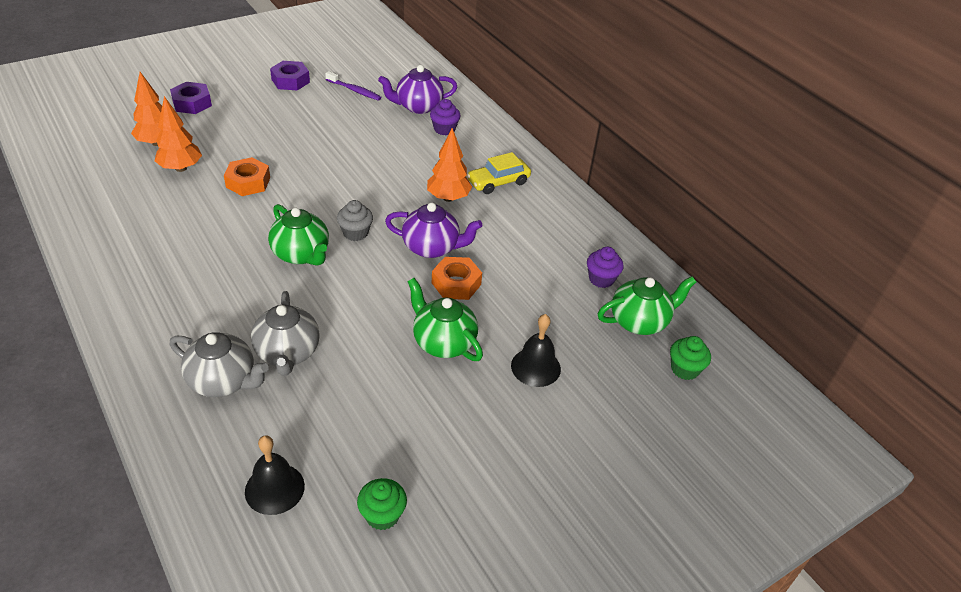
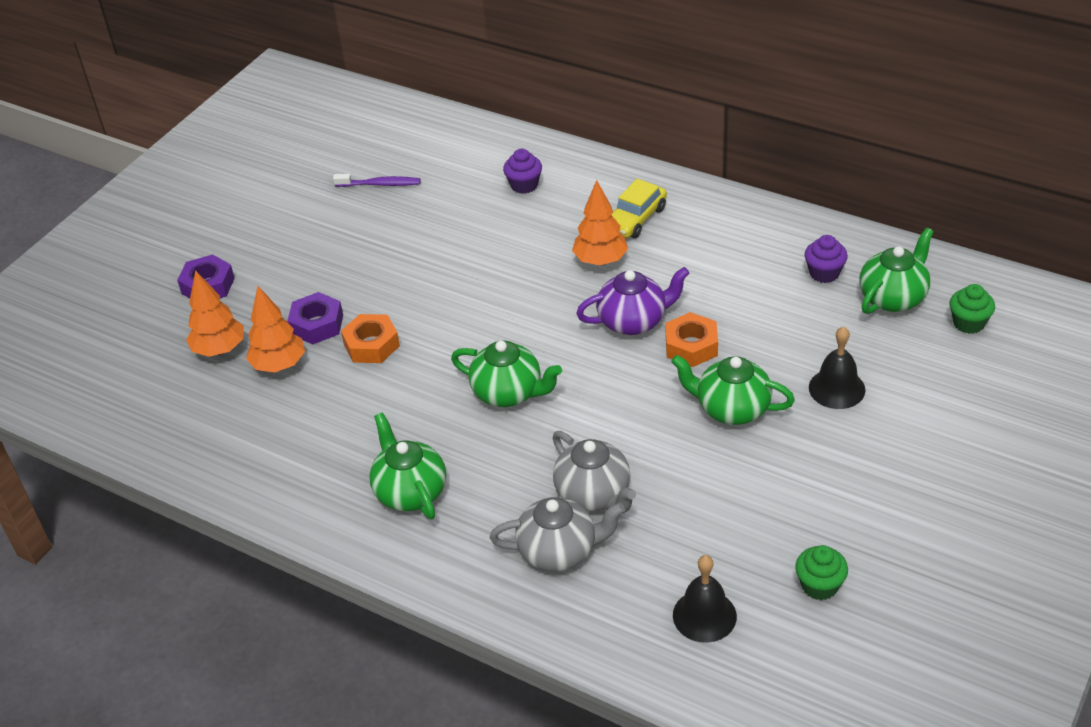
camera: 20 degrees left, 0 degrees up
purple nut [270,61,310,91] -> purple nut moved to [287,292,343,344]
grey cupcake [337,200,373,241] -> none
purple teapot [378,65,457,114] -> none
none -> green teapot [369,412,446,519]

